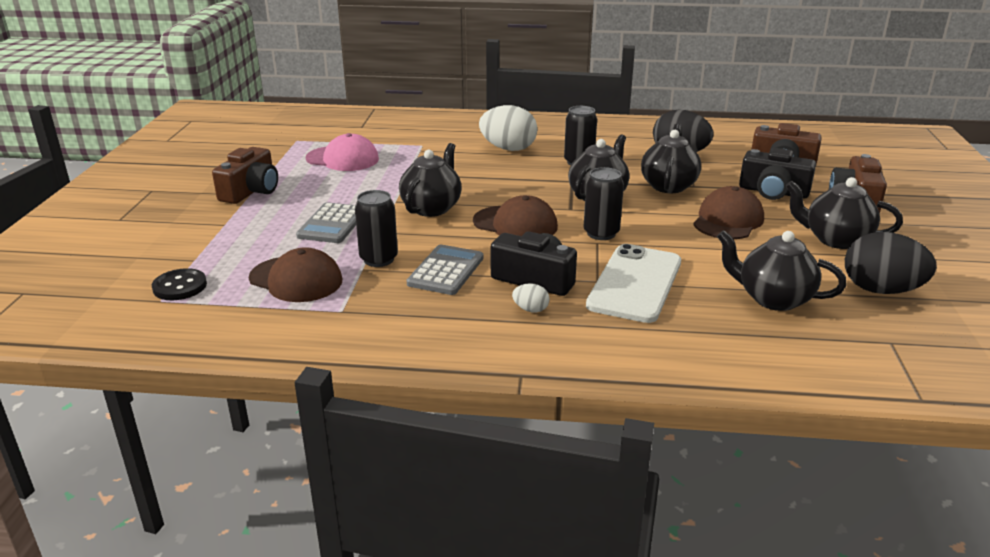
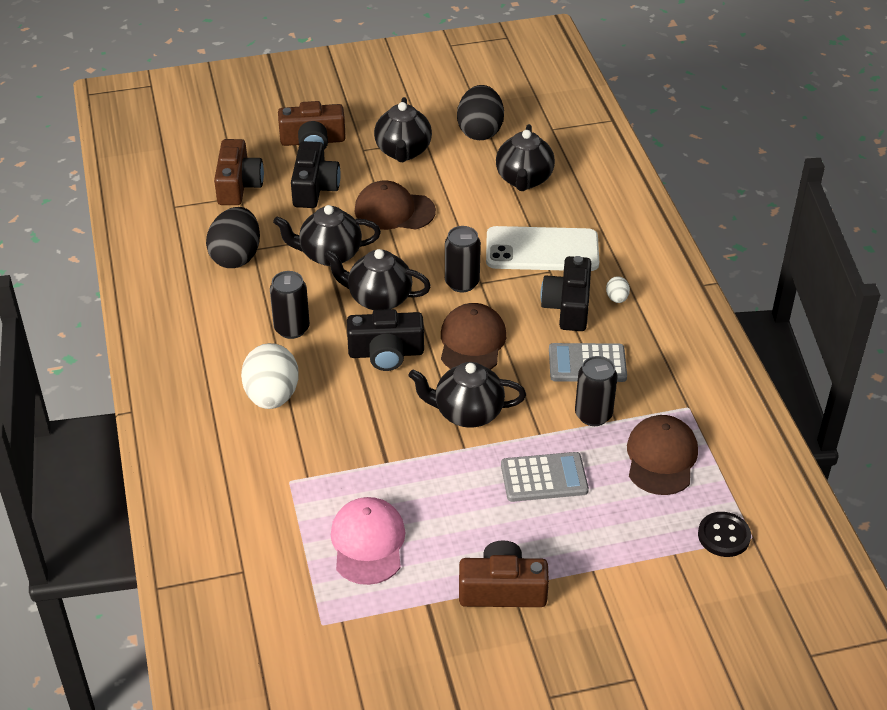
camera: 110 degrees left, 15 degrees up
none -> black camera [347,309,424,371]

